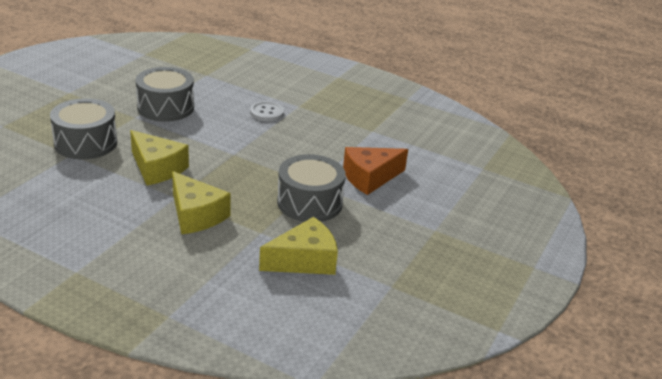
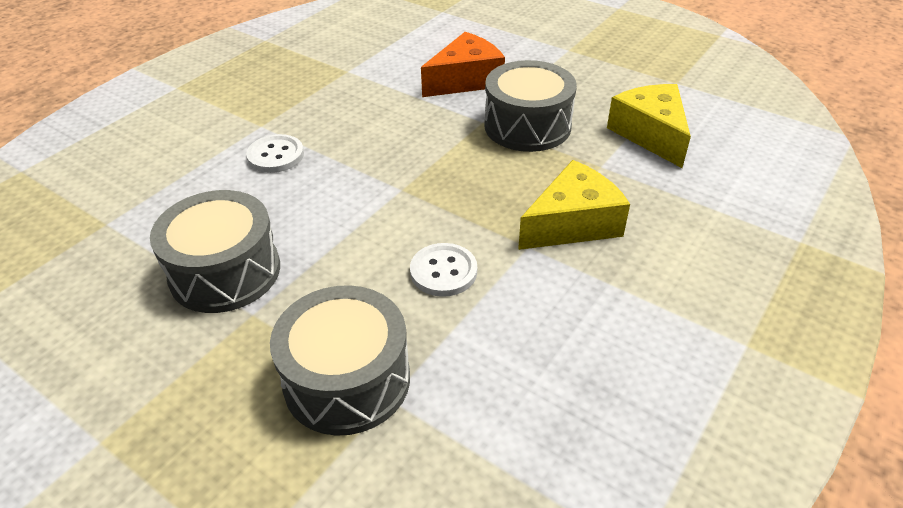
camera: 80 degrees left, 10 degrees up
yellow cheese [130,130,189,185] -> white button [410,243,477,297]
orange cheese [343,147,408,195] -> orange cheese turned 105 degrees counterclockwise [421,32,505,97]

